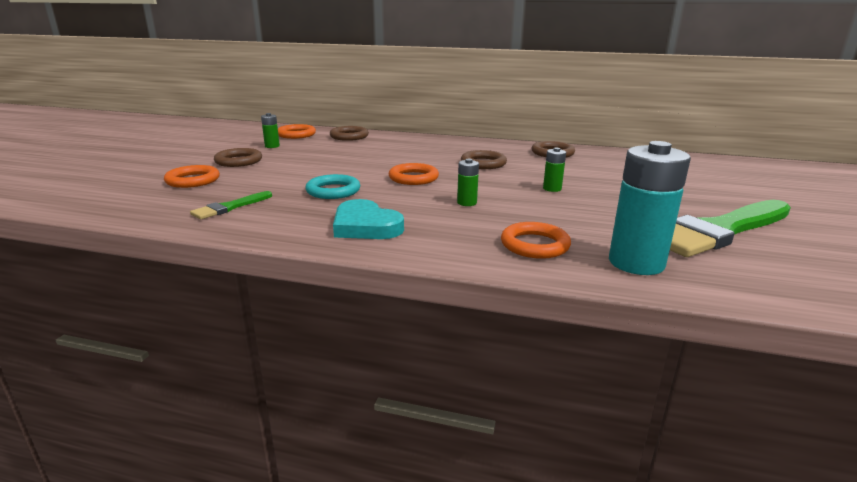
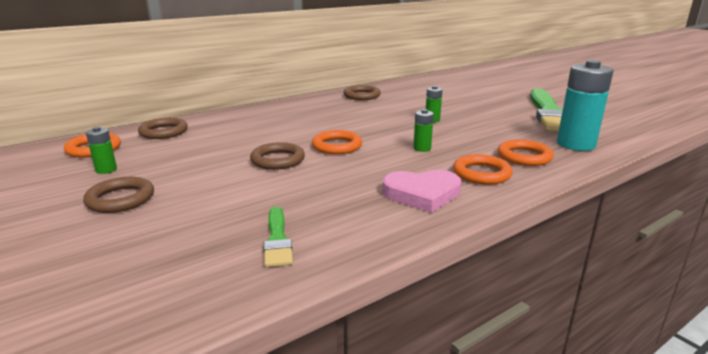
camera: 50 degrees left, 0 degrees up
orange ring [164,165,220,188] -> orange ring moved to [453,154,513,185]
turquoise ring [306,174,360,199] -> none
turquoise heart [333,199,404,239] -> pink heart [382,170,461,213]
brown ring [461,150,507,169] -> brown ring moved to [250,142,305,170]

